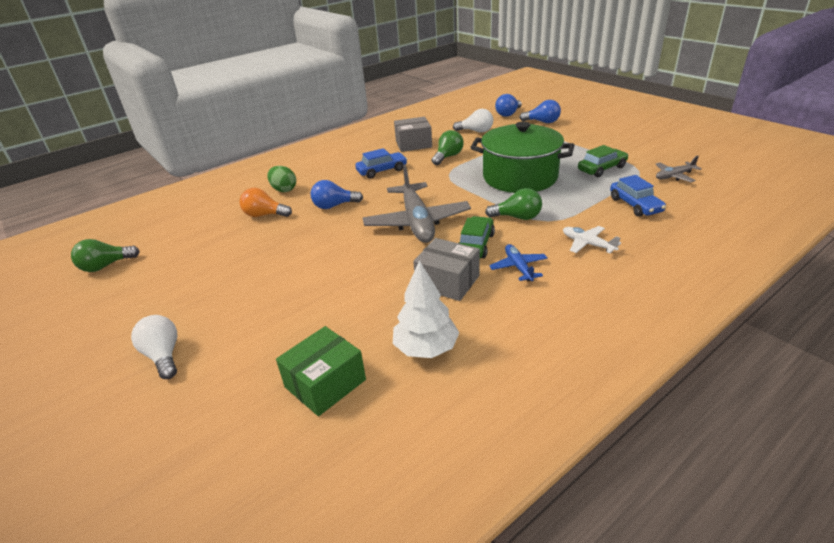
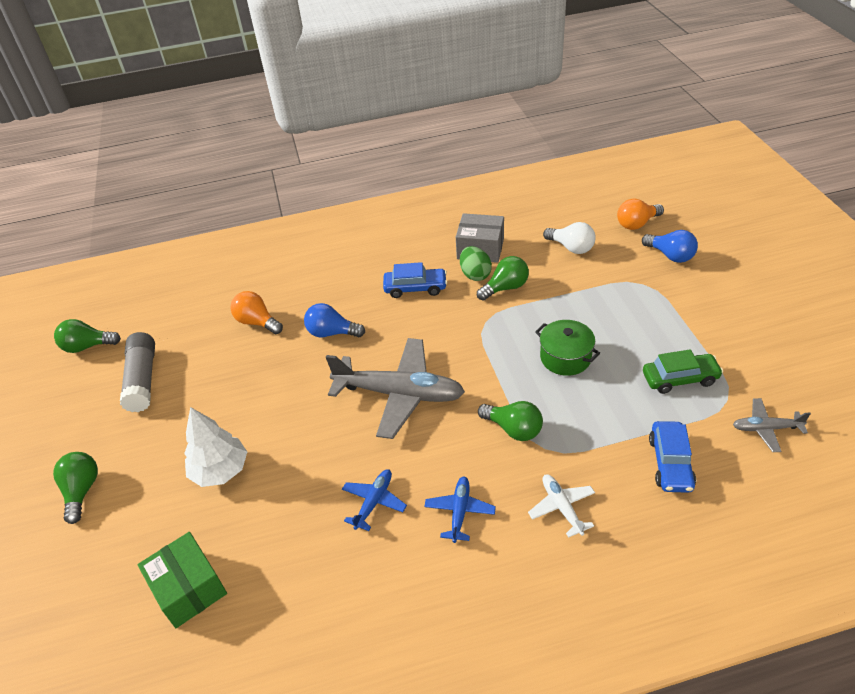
camera: 25 degrees right, 10 degrees up
white light bulb [131,315,177,379] -> green light bulb [53,452,98,524]
green egg [267,166,296,192] -> green egg moved to [460,246,492,281]
green box [276,326,366,416] -> green box turned 75 degrees clockwise [138,532,227,628]
grey plane [363,164,471,243] -> grey plane turned 90 degrees counterclockwise [326,338,465,439]
white tree [393,260,460,358] -> white tree moved to [184,407,247,487]
grey box [413,238,480,301] -> blue plane [342,469,407,531]
green car [459,216,495,258] -> none
green pot [470,122,574,193] -> green pot [535,320,600,376], size x0.52
blue light bulb [495,94,522,117] -> orange light bulb [617,199,664,230]
none -> grey glue stick [120,332,155,412]

